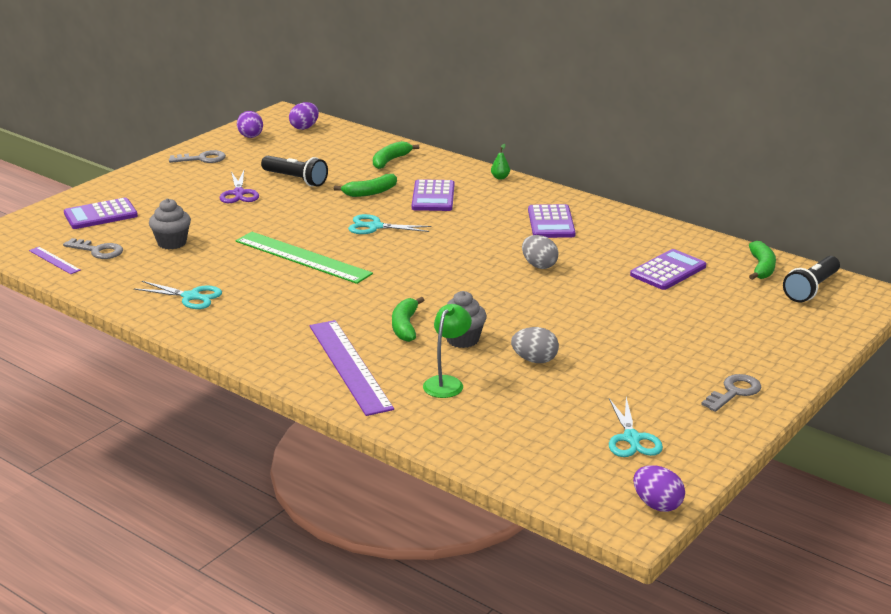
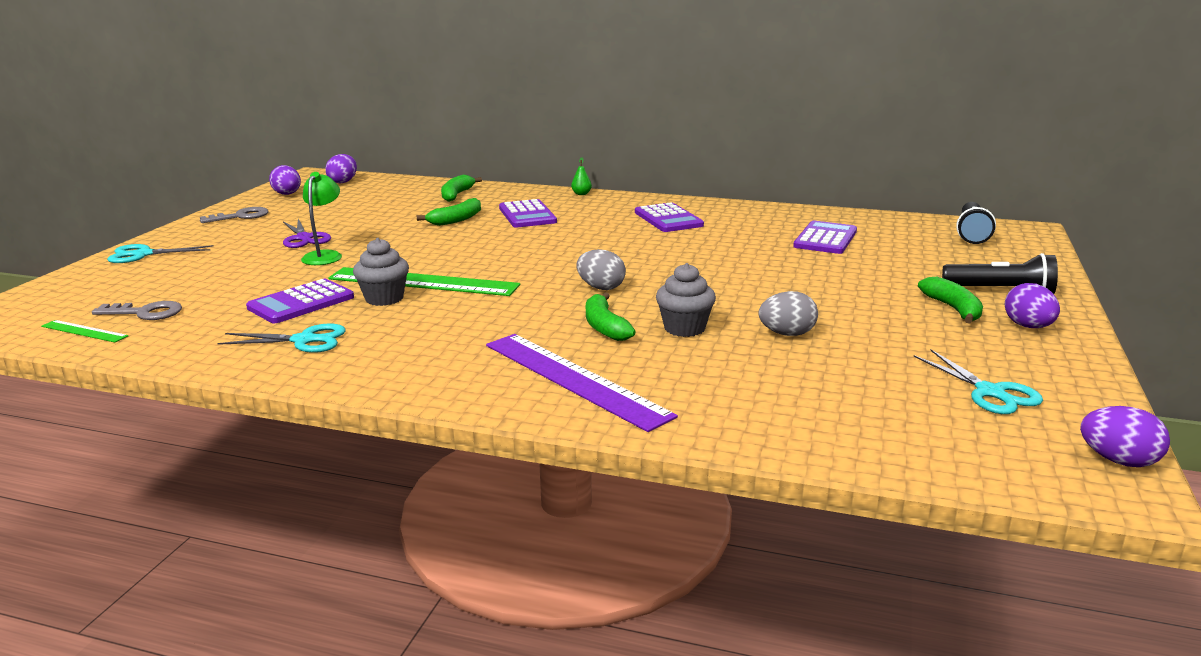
camera: 20 degrees left, 5 degrees down
purple ruler [29,247,81,274] -> green ruler [41,320,128,343]
purple calculator [64,198,138,229] -> purple calculator moved to [246,279,354,323]
grey cupcake [149,198,191,249] -> grey cupcake moved to [353,238,409,306]
black flashlight [261,156,328,186] -> black flashlight moved to [942,253,1058,294]
turquoise scissors [348,214,431,234] -> turquoise scissors moved to [107,244,214,263]
green lamp [423,304,472,398] -> green lamp moved to [301,172,342,265]
grey egg [522,235,559,269] -> grey egg moved to [576,249,626,290]
grey key [701,374,761,412] -> purple egg [1005,283,1060,328]
green banana [749,241,776,280] -> green banana moved to [918,277,983,324]

